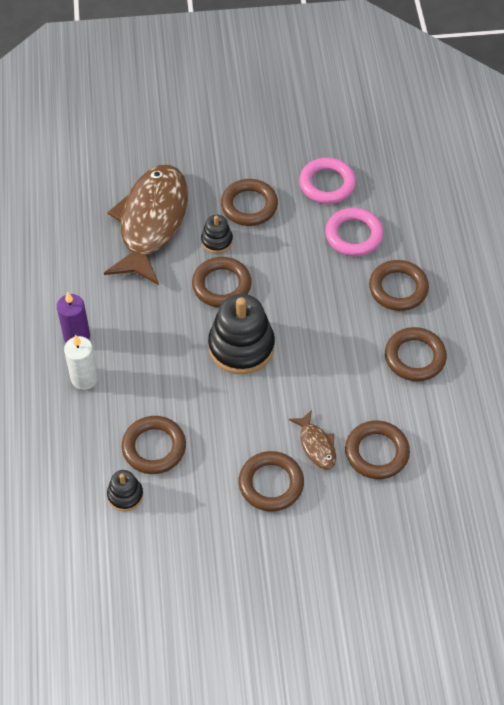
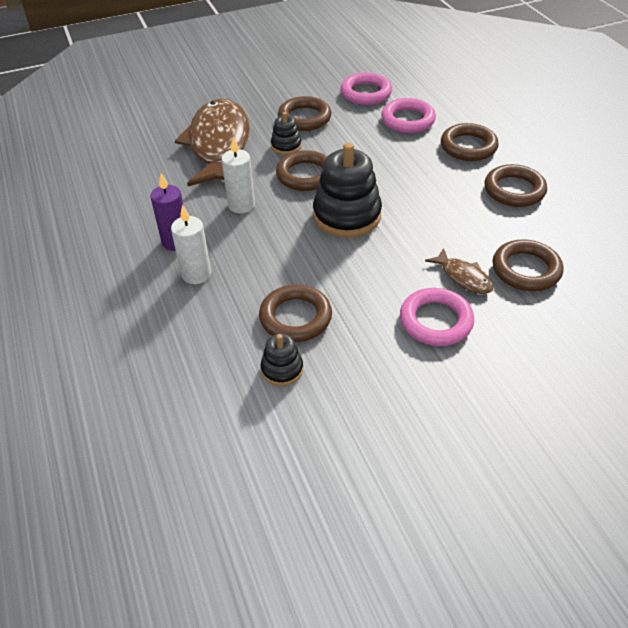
camera: 15 degrees left, 10 degrees down
brown ring [239,451,304,512] -> pink ring [400,288,474,346]
none -> white candle [221,137,255,213]

